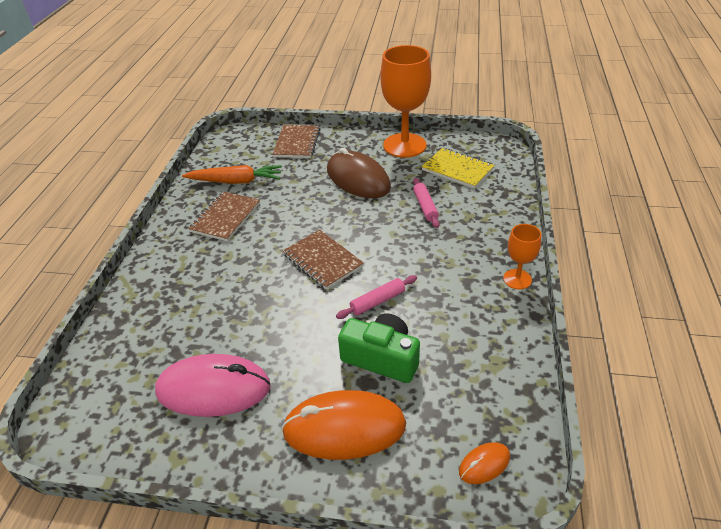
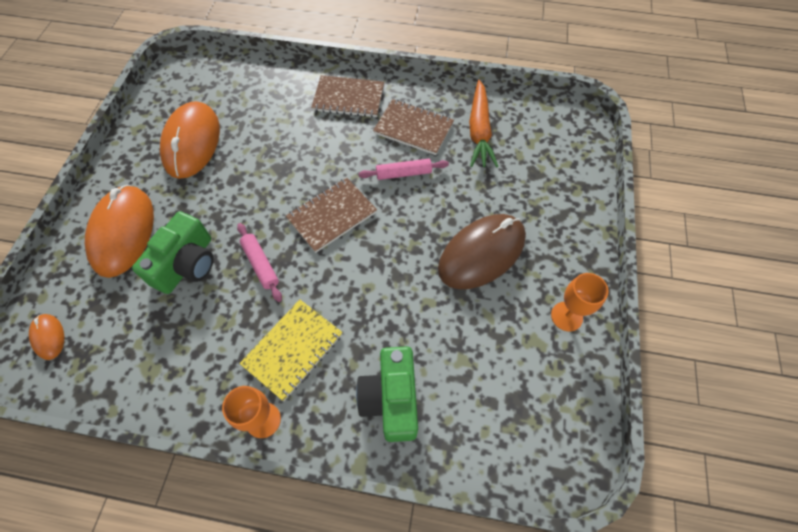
camera: 90 degrees right, 20 degrees up
pink mouse [155,354,271,417] -> orange mouse [160,101,220,179]
brown notebook [272,125,320,158] -> brown notebook moved to [311,75,384,118]
orange goblet [381,45,431,158] -> orange goblet [551,273,608,331], size x0.49
pink rolling pin [413,178,440,228] -> pink rolling pin moved to [359,159,449,180]
yellow notebook [422,148,494,188] -> yellow notebook moved to [239,300,343,401]
none -> green camera [356,346,418,442]

